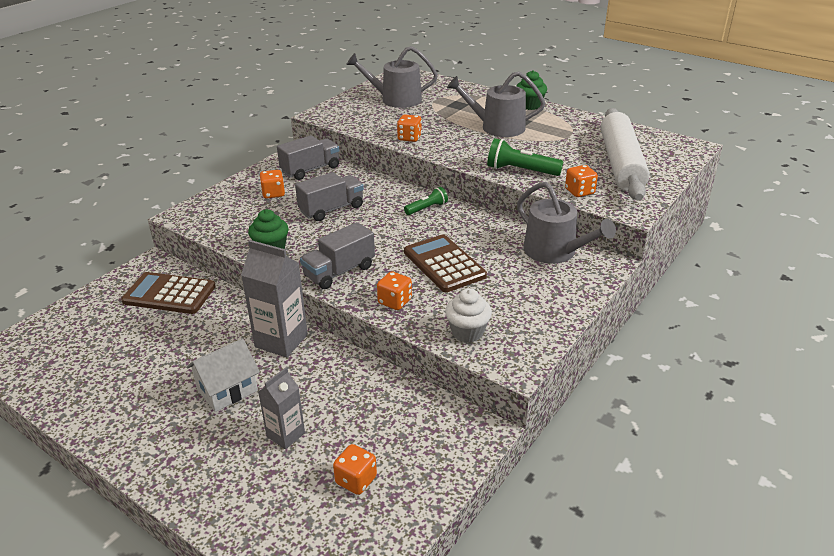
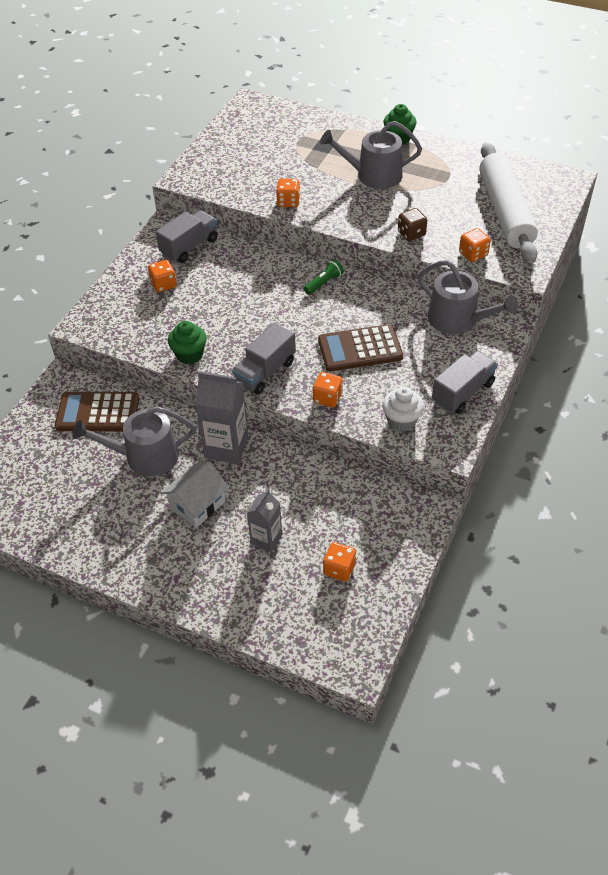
camera: 10 degrees left, 15 degrees up
grey truck [295,172,364,221] -> grey truck moved to [432,351,498,414]
grey watering can [346,46,438,108] -> grey watering can moved to [72,406,196,476]
brown calculator [404,234,487,292] -> brown calculator turned 60 degrees counterclockwise [318,324,403,372]
green flashlight [487,138,563,176] -> brown dice [398,208,427,241]

